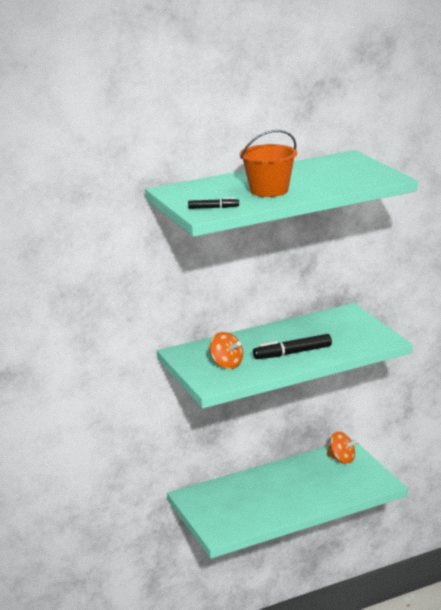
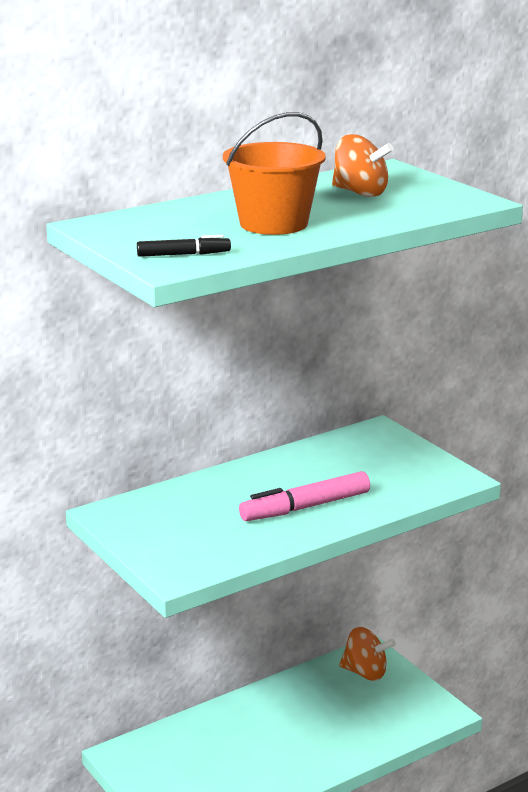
camera: 10 degrees left, 0 degrees up
orange spinning top [210,332,243,369] -> orange spinning top moved to [332,134,393,197]
black marker [253,334,332,359] -> pink marker [239,471,370,521]

